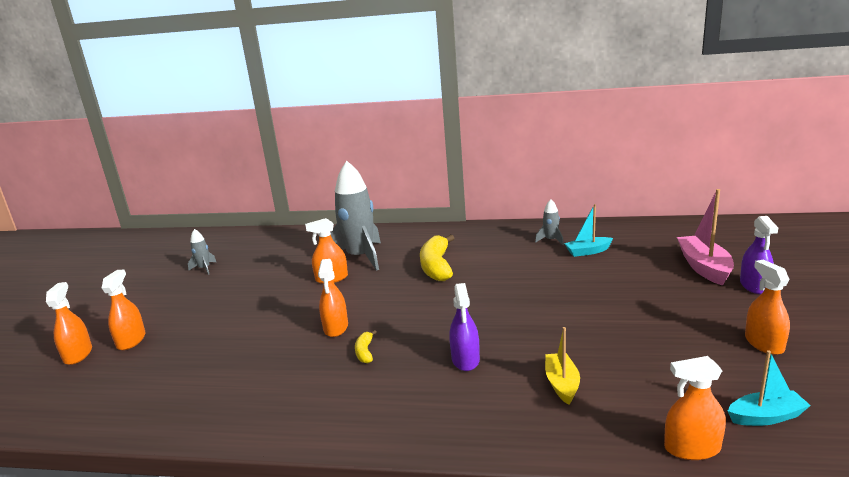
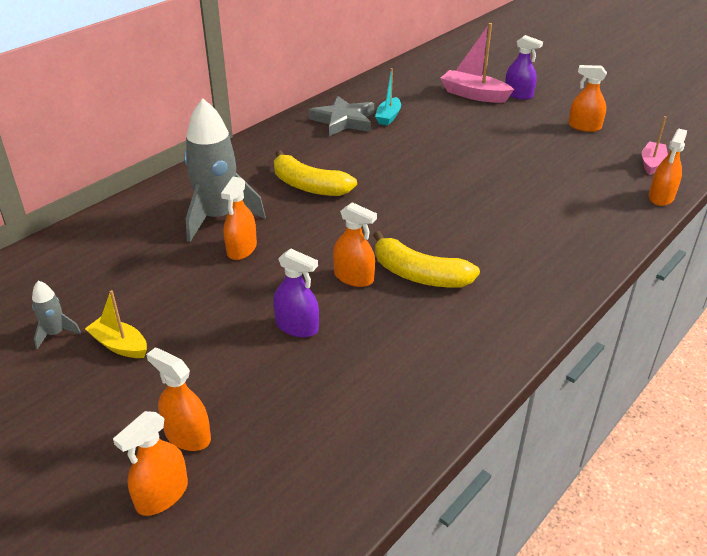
camera: 60 degrees left, 15 degrees up
orange spray bottle [46,282,92,365] -> orange spray bottle turned 75 degrees counterclockwise [113,411,188,516]
yellow banana [355,330,377,363] -> yellow banana [373,231,480,288], size x2.15
purple spray bottle [449,283,480,371] -> purple spray bottle moved to [273,249,319,337]
grey rocket [535,199,564,245] -> grey star [309,96,374,136]
yellow boat [545,327,580,405] -> yellow boat moved to [85,290,147,358]
turquoise boat [728,350,811,426] -> pink boat [642,116,668,175]

